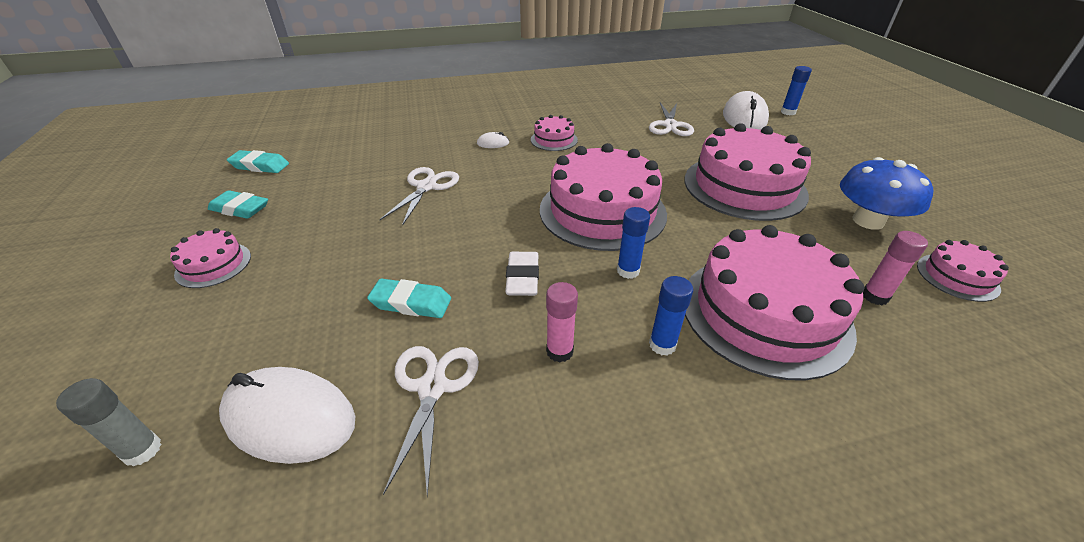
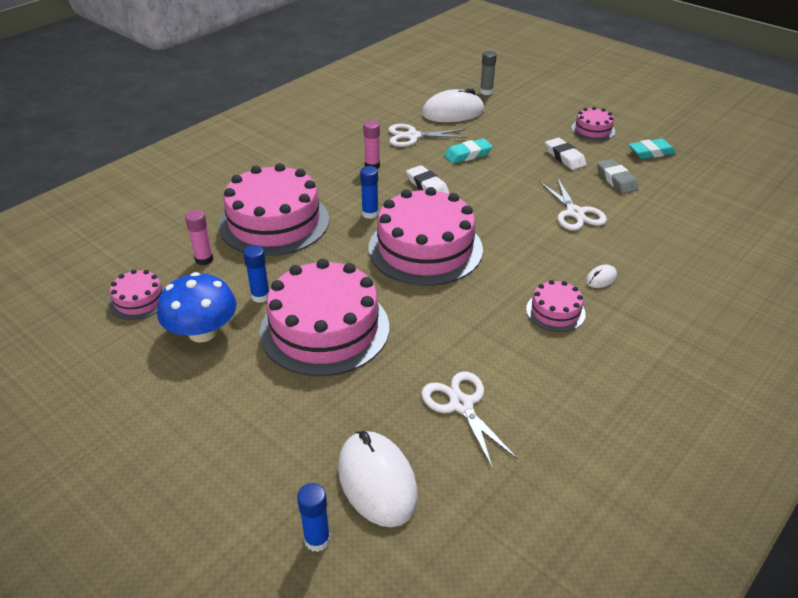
camera: 145 degrees right, 0 degrees up
turquoise eraser [227,150,289,173] -> none
white scissors [383,346,479,497] -> white scissors turned 120 degrees clockwise [388,124,467,147]
blue glue stick [649,276,693,356] -> blue glue stick moved to [243,245,270,303]
none -> white eraser [545,138,586,170]
none -> grey eraser [597,159,639,194]

